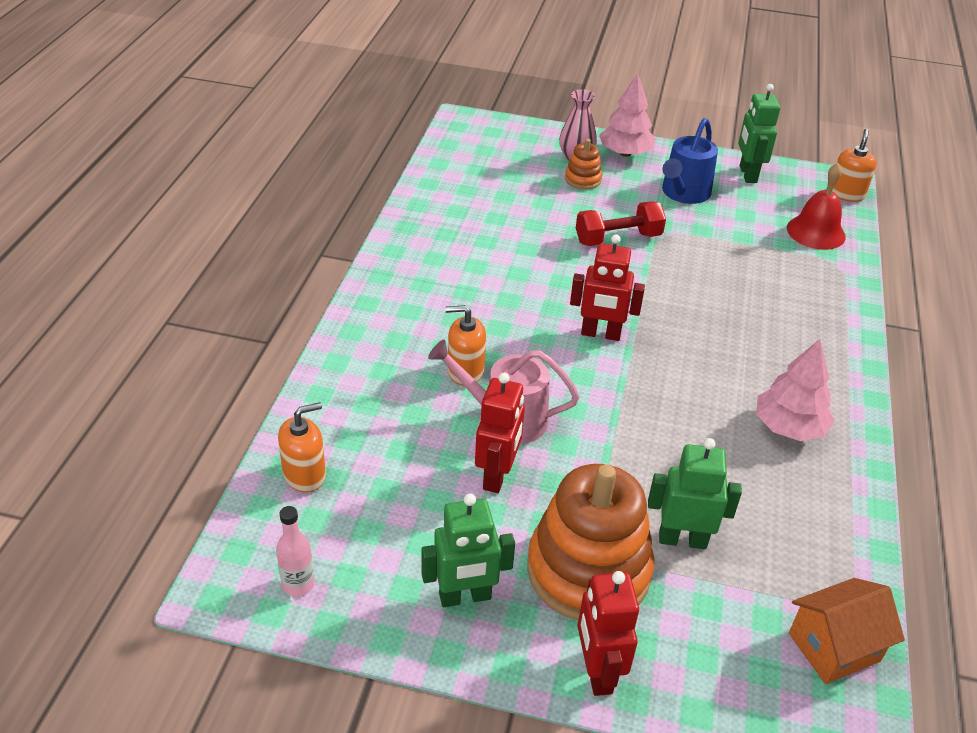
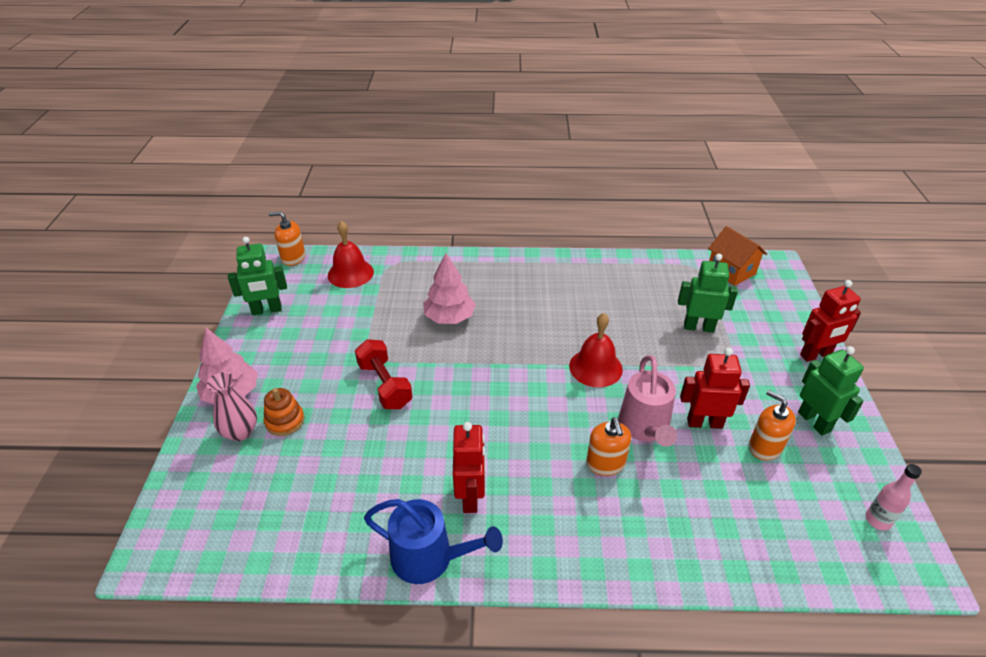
camera: 100 degrees left, 0 degrees up
orange soap dispenser [278,402,326,493] -> orange soap dispenser moved to [749,390,796,460]
orange stacking toy [527,464,654,620] -> none
red robot [570,234,645,341] -> red robot moved to [453,422,486,513]
green robot [648,438,742,549] -> green robot turned 105 degrees clockwise [678,254,738,333]
blue watering can [662,118,718,204] -> blue watering can moved to [364,499,503,584]
pink tree [756,339,835,441] -> pink tree moved to [423,253,476,324]
none -> red bell [569,313,623,387]

